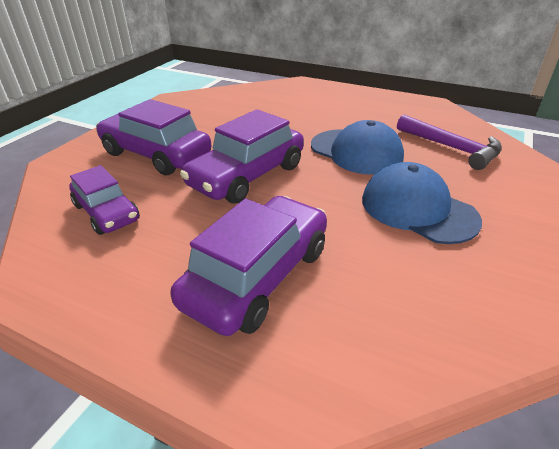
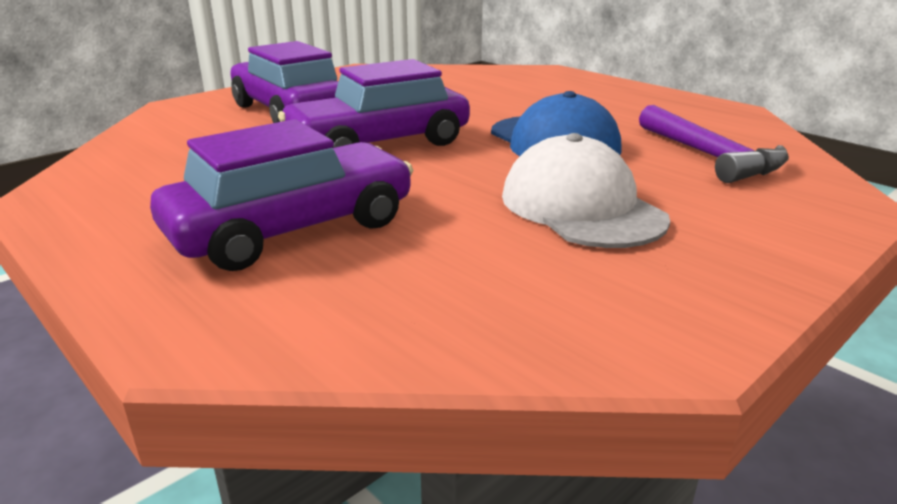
camera: 20 degrees right, 10 degrees down
purple car [69,165,140,235] -> none
blue cap [362,162,482,244] -> white cap [502,133,670,248]

